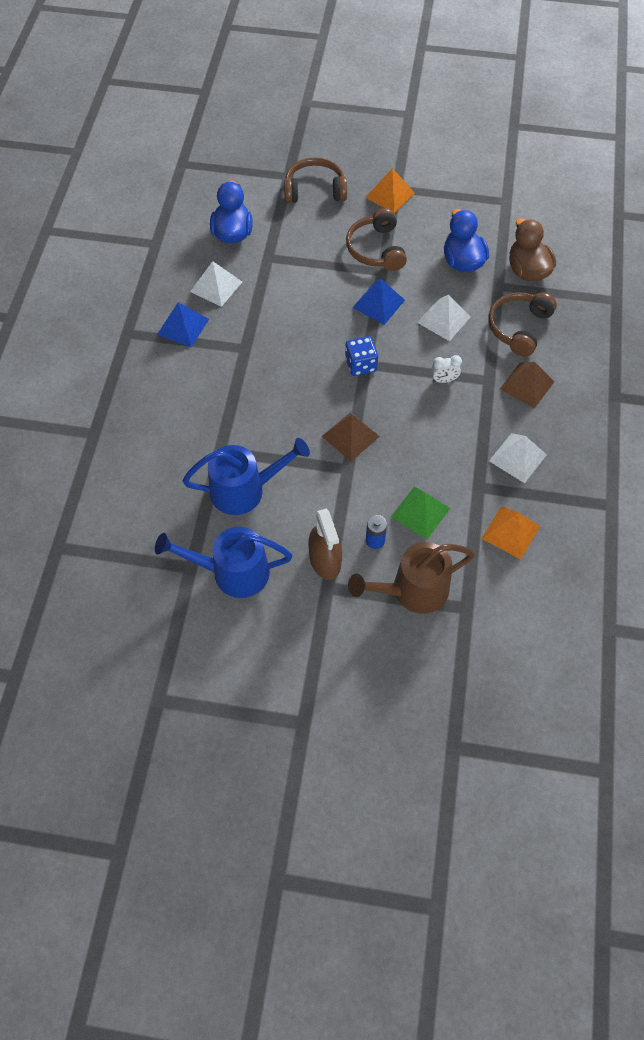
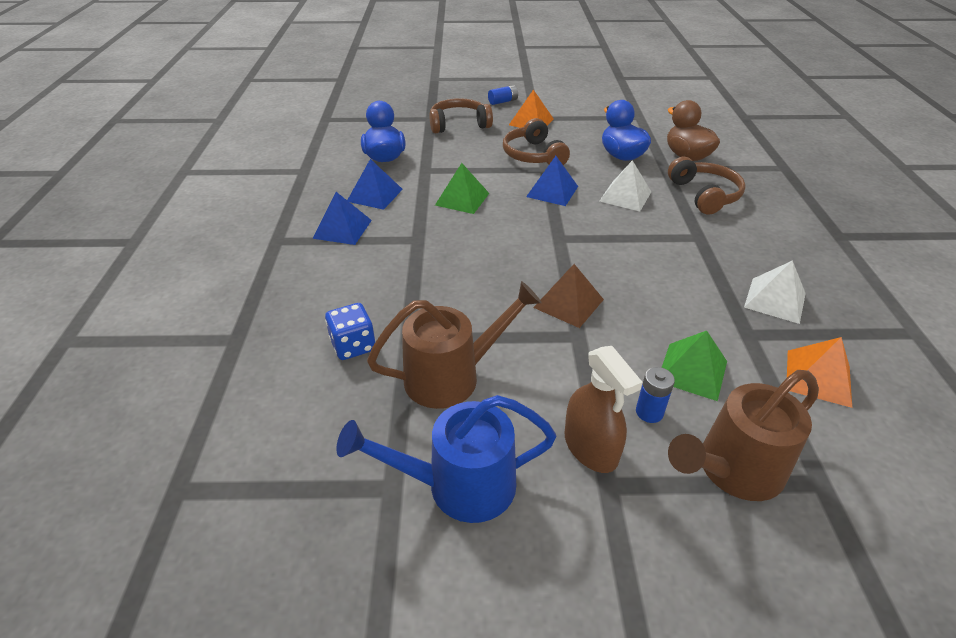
camera: 10 degrees left, 20 degrees down
blue watering can [182,438,310,515] -> brown watering can [367,281,542,409]
white pyramid [190,261,242,307] -> blue pyramid [347,159,403,210]
blue dice [345,336,378,376] -> blue dice moved to [325,303,375,360]
white clock [431,355,462,383] -> none
brown headphones [489,292,557,357] -> brown headphones turned 150 degrees clockwise [668,157,746,215]
brown pyramid [500,362,554,409] -> none
none -> green pyramid [435,163,489,214]
none -> blue battery [488,85,518,105]

